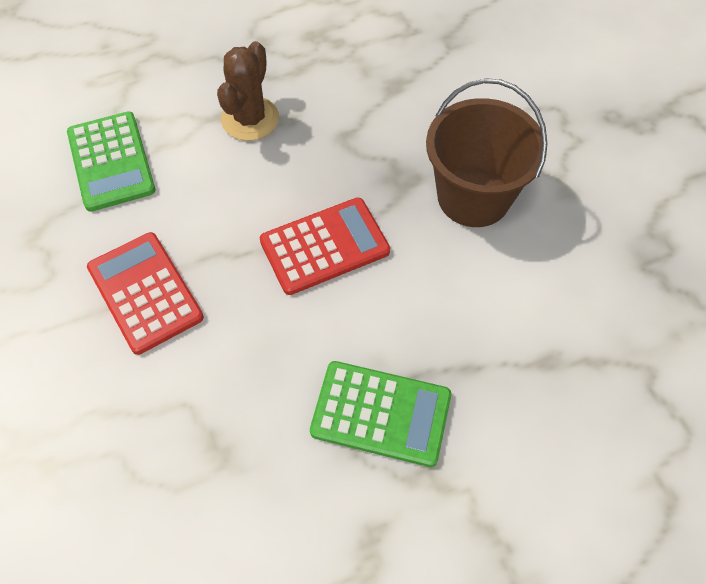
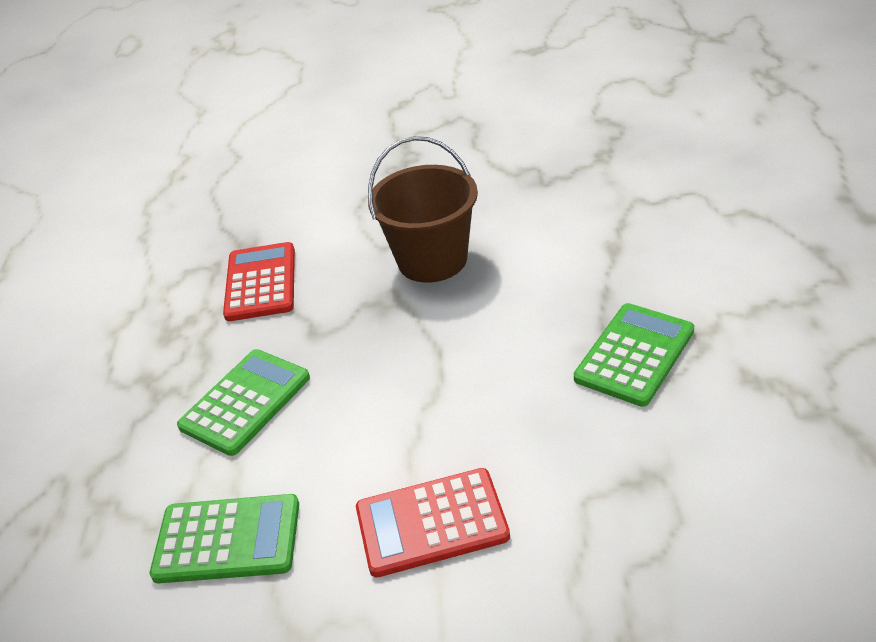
camera: 65 degrees left, 20 degrees down
brown cactus [217,41,279,141] -> green calculator [177,349,310,456]
red calculator [260,197,390,295] -> red calculator moved to [223,242,295,321]

